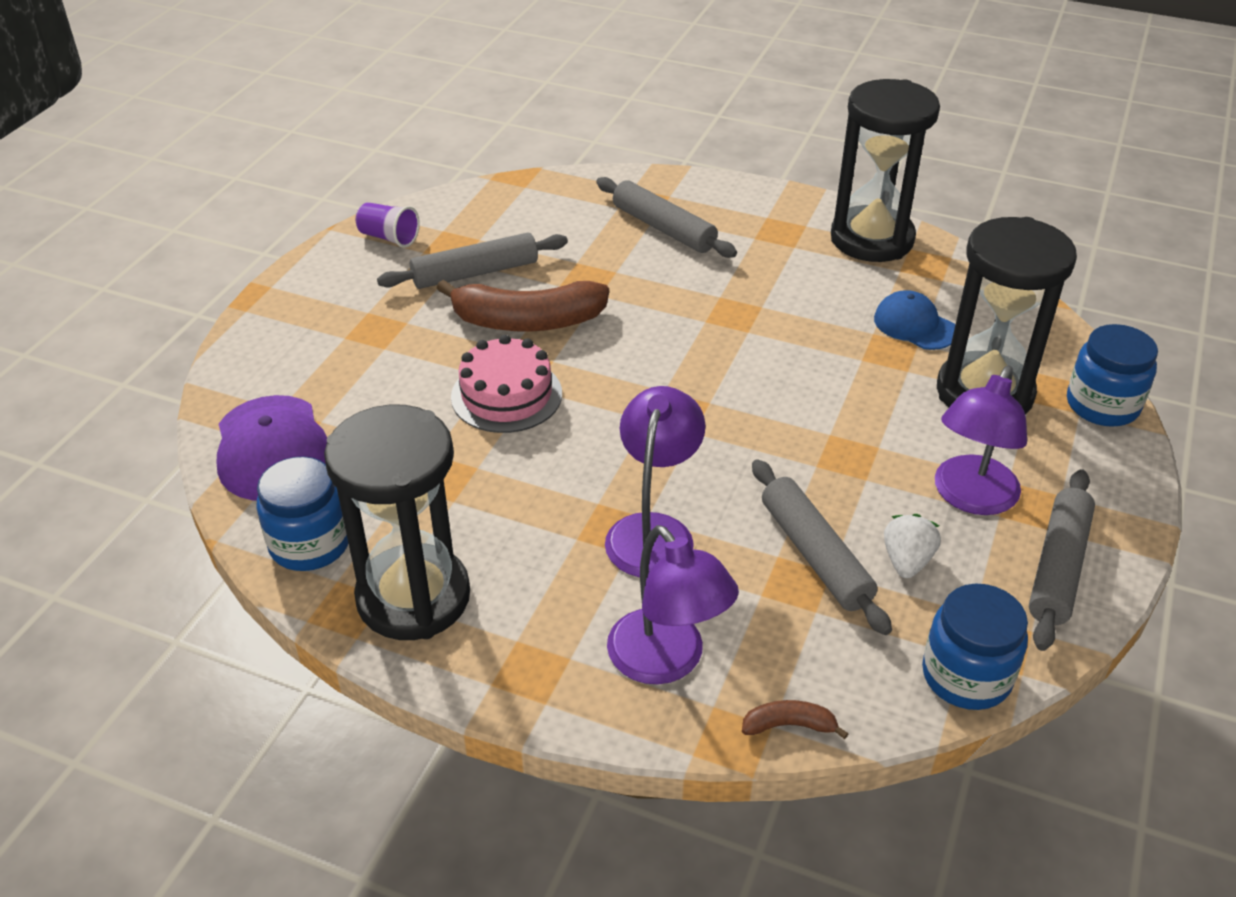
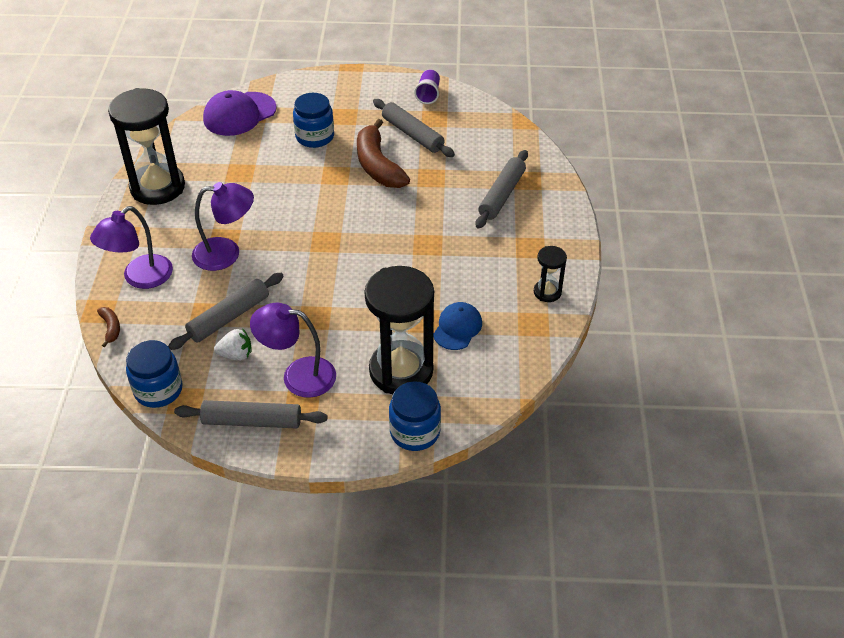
camera: 70 degrees right, 5 degrees up
blue jar [256,457,348,571] -> blue jar moved to [293,93,334,148]
pink cake [451,335,562,433] -> none
black hourglass [831,79,940,262] -> black hourglass [534,246,567,302], size x0.47

